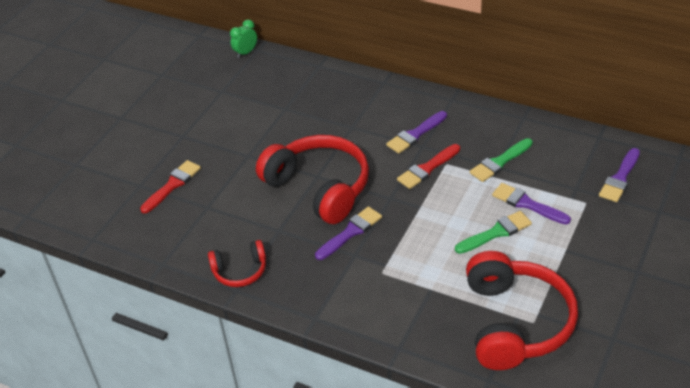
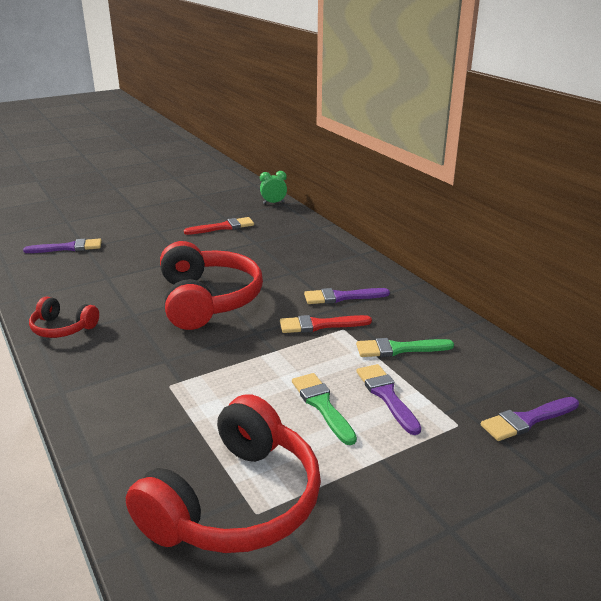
camera: 30 degrees right, 15 degrees down
red brush [140,160,201,213] -> red brush moved to [184,217,254,235]
purple brush [315,206,382,260] -> purple brush moved to [23,238,102,253]
green brush [455,211,532,254] -> green brush turned 120 degrees counterclockwise [292,373,357,445]

